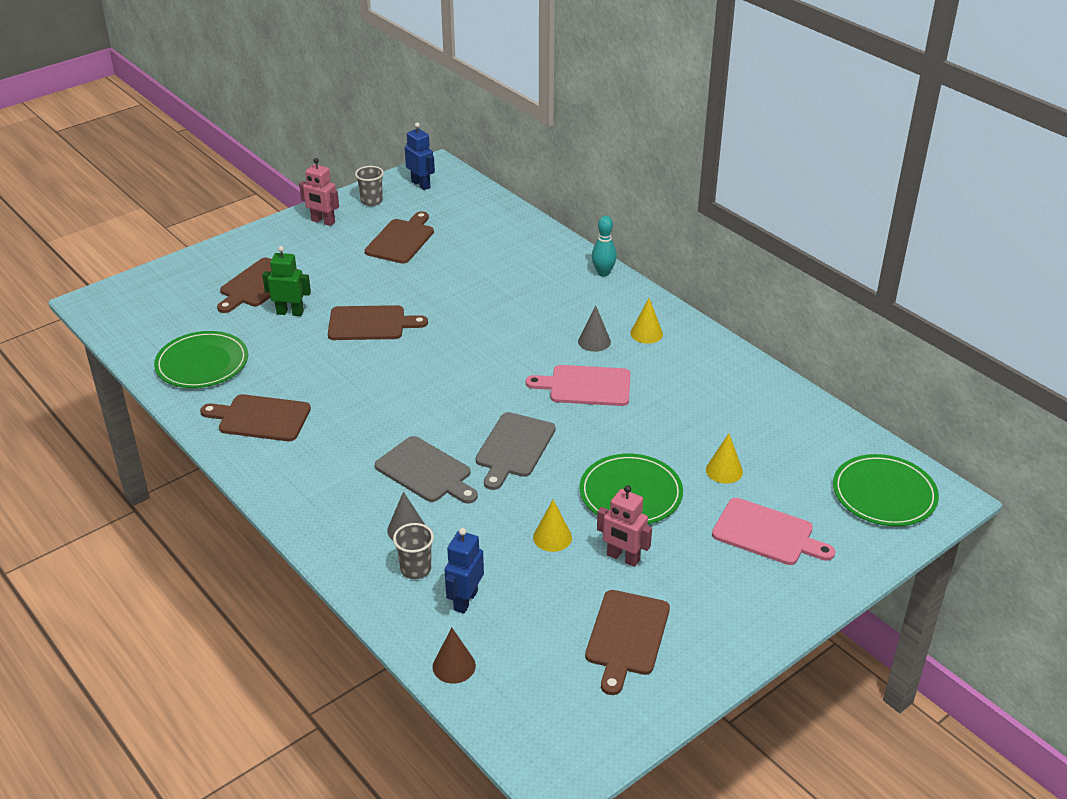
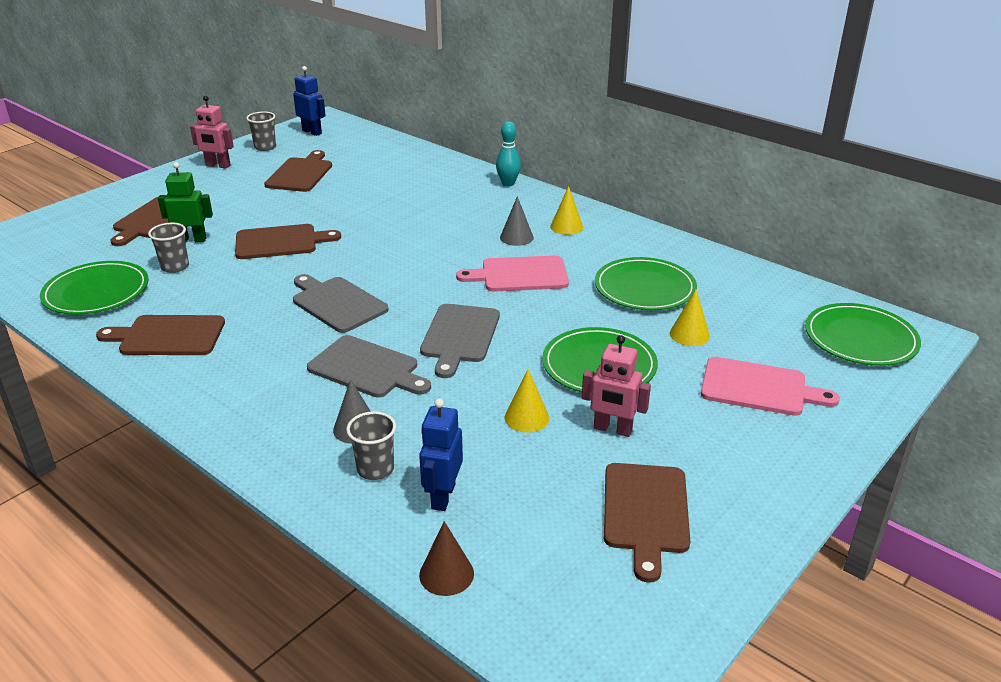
camera: 10 degrees left, 5 degrees down
none -> grey cup [148,223,189,273]
none -> grey cutting board [293,274,389,333]
none -> green plate [595,257,697,310]

